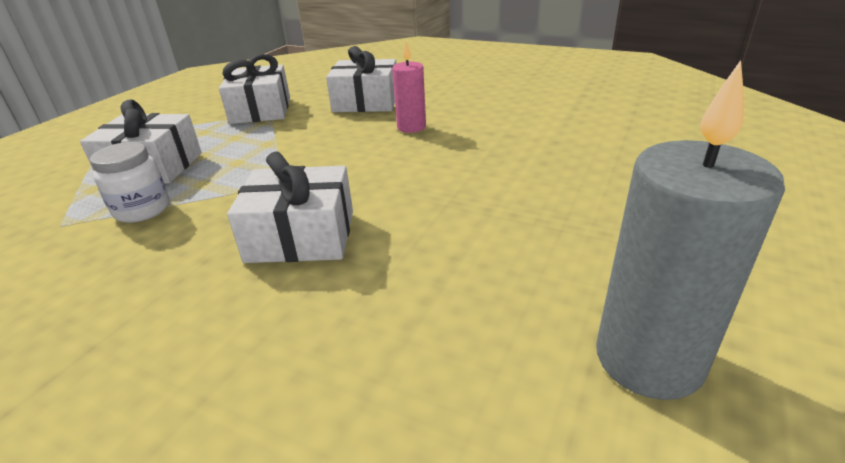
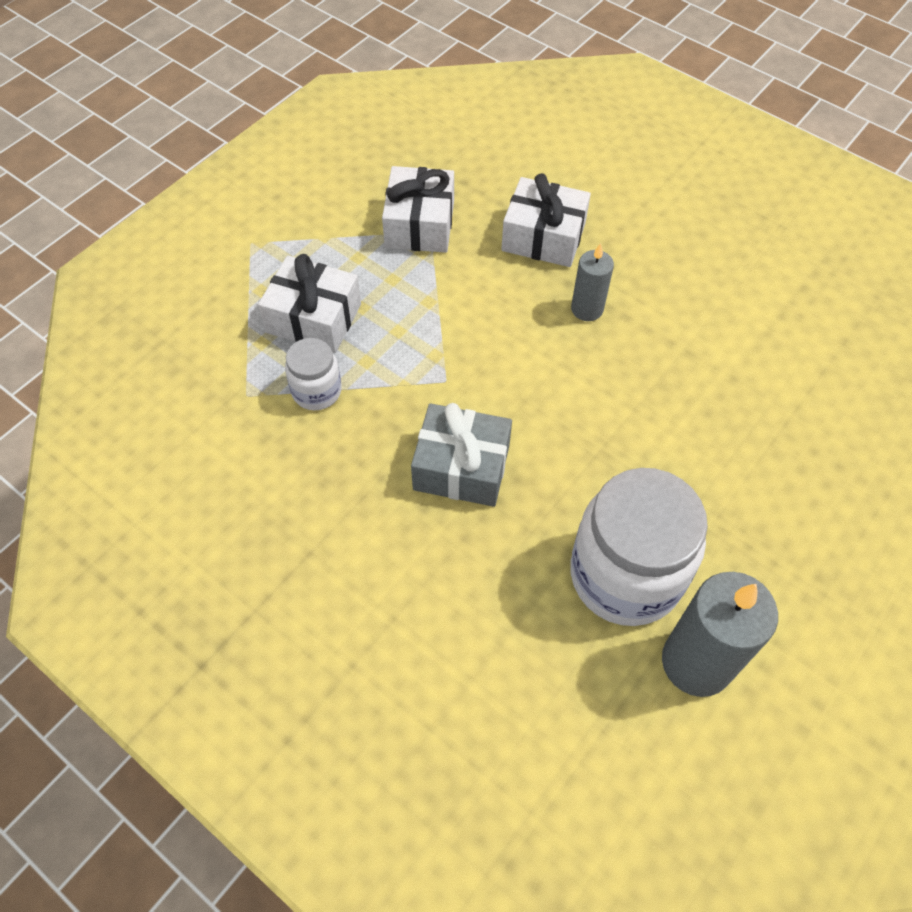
camera: 10 degrees right, 25 degrees up
white gift [227,151,353,263] -> grey gift [411,403,512,507]
pink candle [392,42,426,133] -> grey candle [571,243,614,321]
none -> white jar [570,468,708,626]

